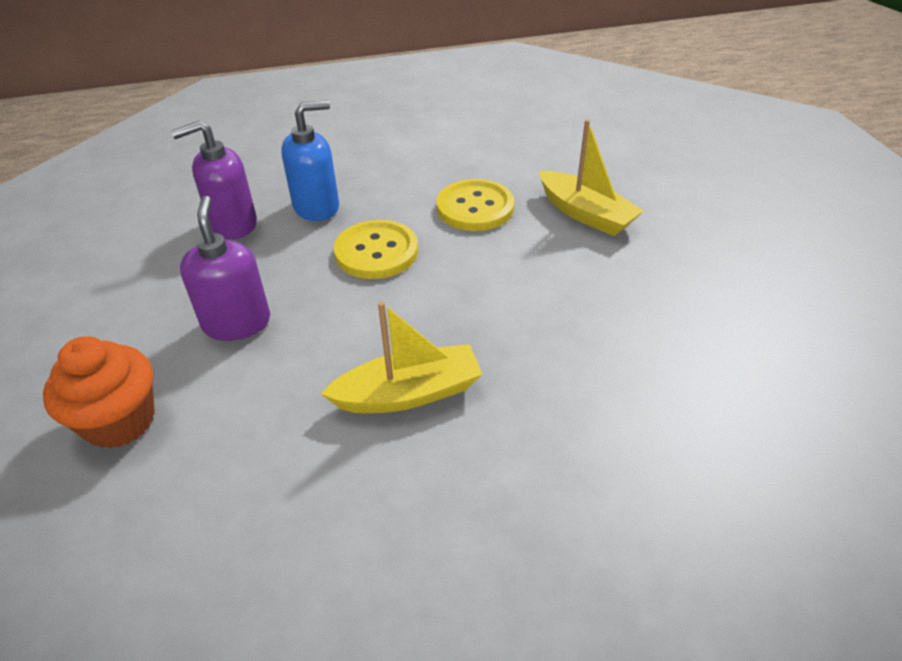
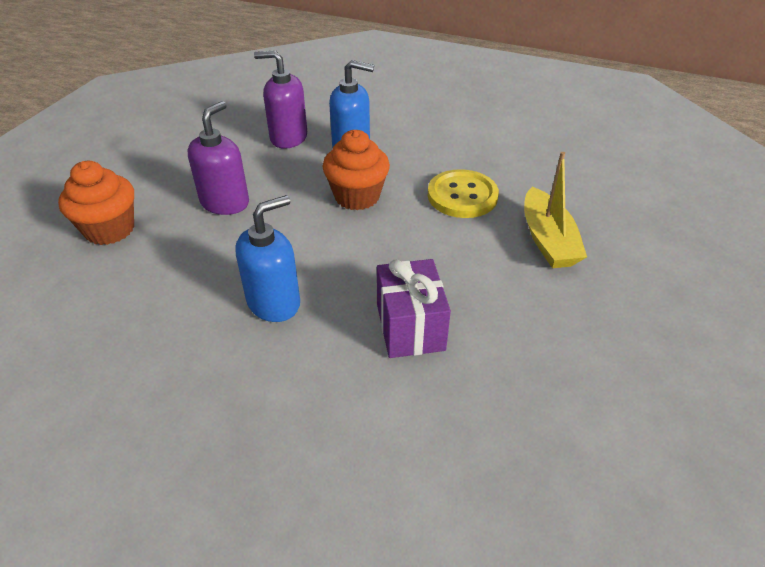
camera: 35 degrees right, 0 degrees up
yellow boat [321,301,482,413] -> blue soap dispenser [235,195,300,322]
yellow button [334,220,418,279] -> orange cupcake [323,130,390,210]
none -> purple gift [377,259,451,358]

